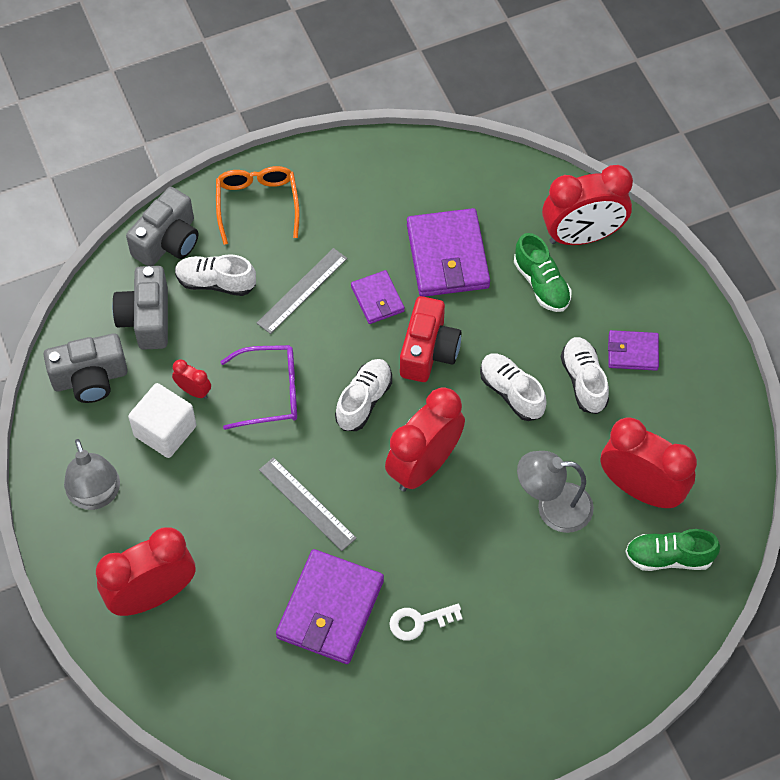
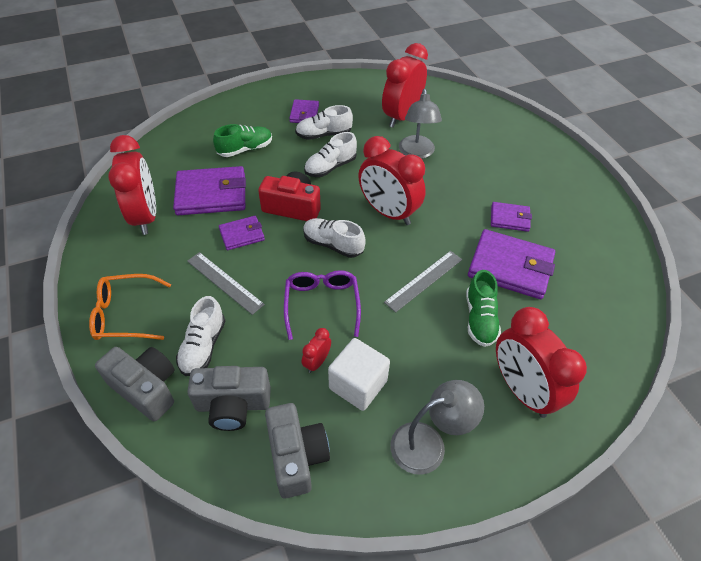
camera: 90 degrees left, 10 degrees down
white key [389,603,463,640] -> purple wallet [491,202,532,232]
red clock [542,165,633,245] -> red clock moved to [108,135,156,235]
green shoe [625,529,720,571] -> green shoe moved to [466,270,501,347]

